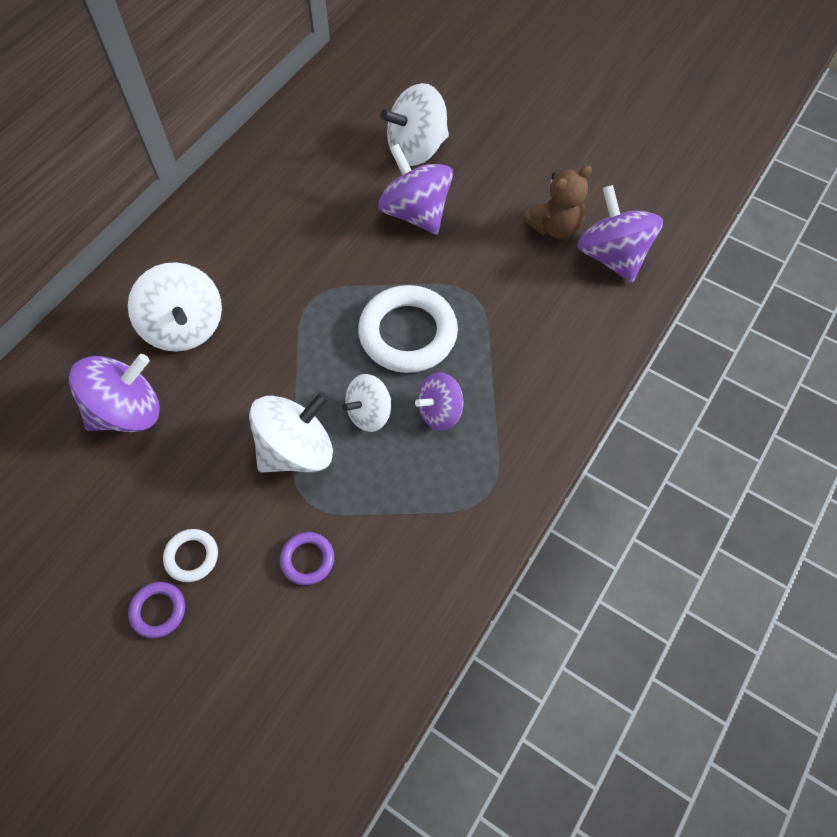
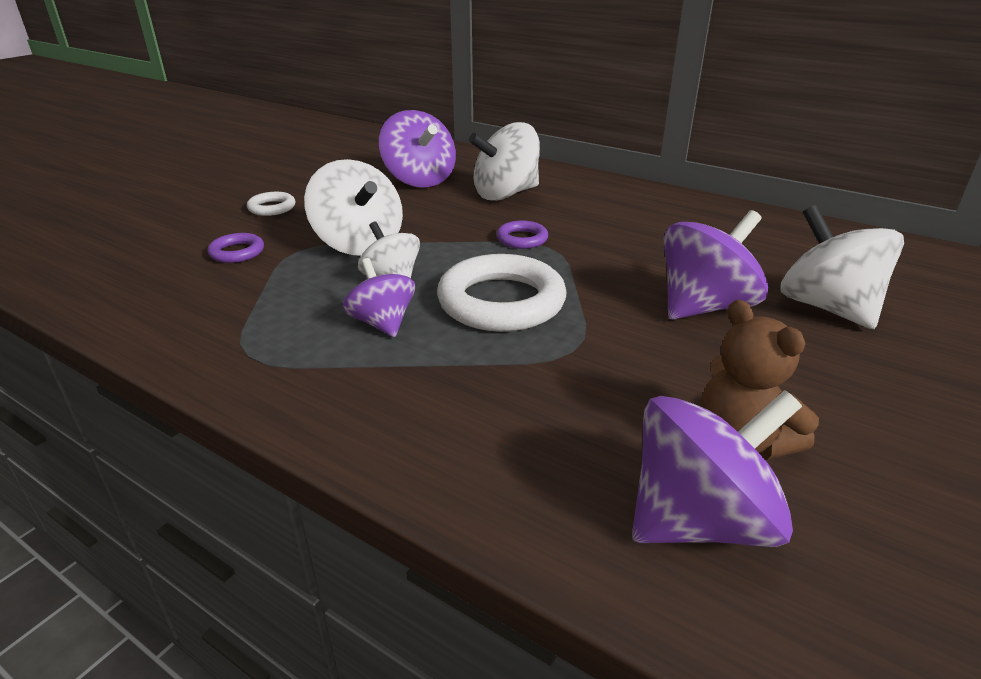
camera: 90 degrees right, 30 degrees down
purple ring [128,582,185,638] -> purple ring moved to [497,220,548,249]

